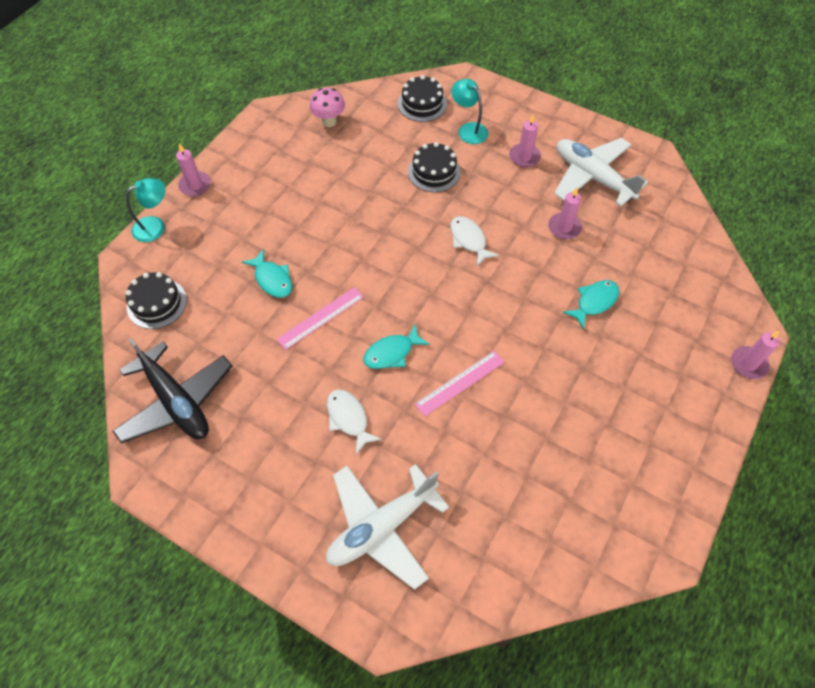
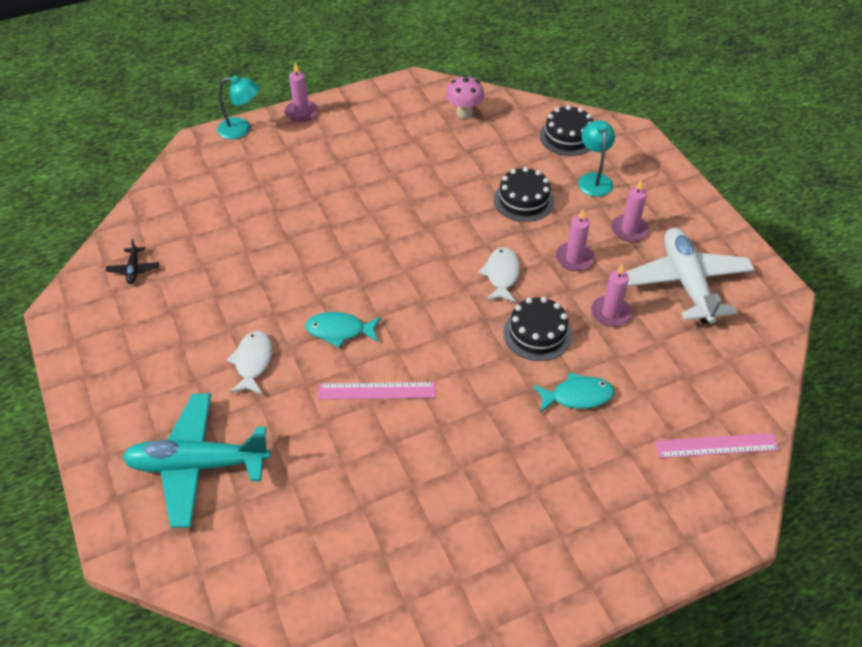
camera: 35 degrees right, 10 degrees down
black plane [113,338,232,443] -> black plane [106,239,159,284], size x0.41
black cake [126,272,187,329] -> black cake moved to [504,297,572,361]
turquoise fish [242,249,292,298] -> none
pink ruler [277,287,364,350] -> pink ruler moved to [655,433,780,458]
white plane [326,464,449,590] -> turquoise plane [122,393,271,528]
pink candle [731,330,780,379] -> pink candle moved to [555,209,594,271]

